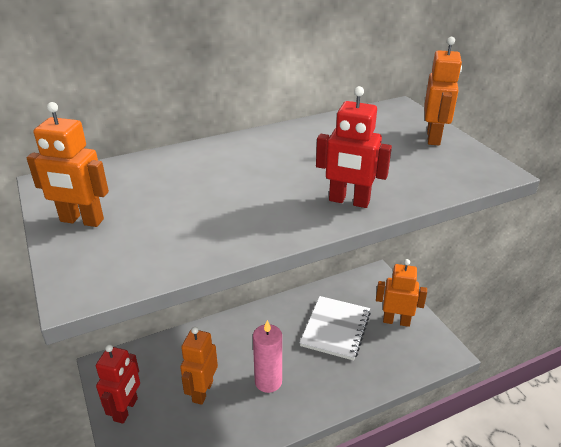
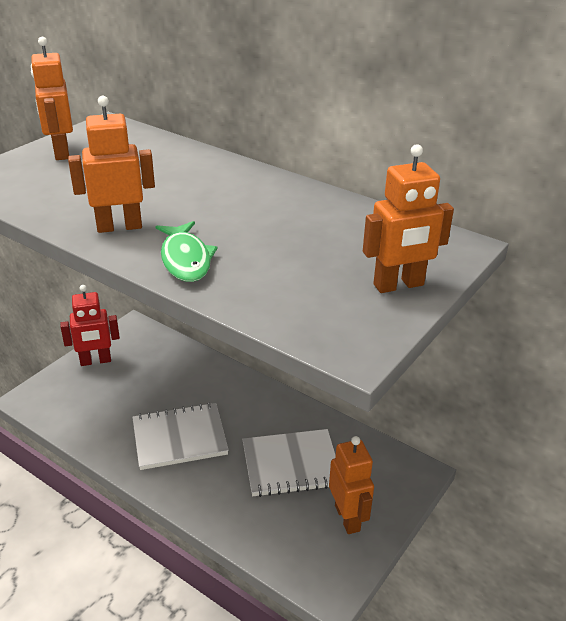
camera: 60 degrees right, 0 degrees up
orange robot [180,327,218,405] -> orange robot moved to [68,96,155,233]
pink candle [253,320,282,393] -> white notebook [132,402,229,470]
red robot [316,86,392,208] -> green fish [155,221,218,282]

